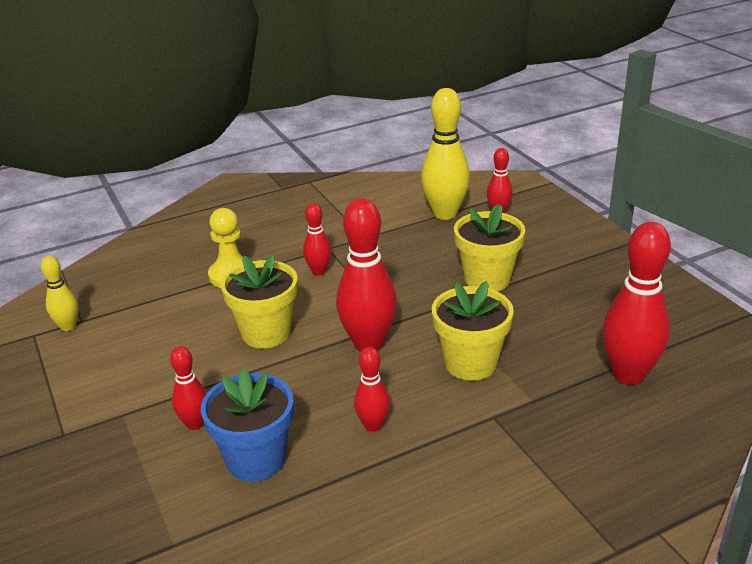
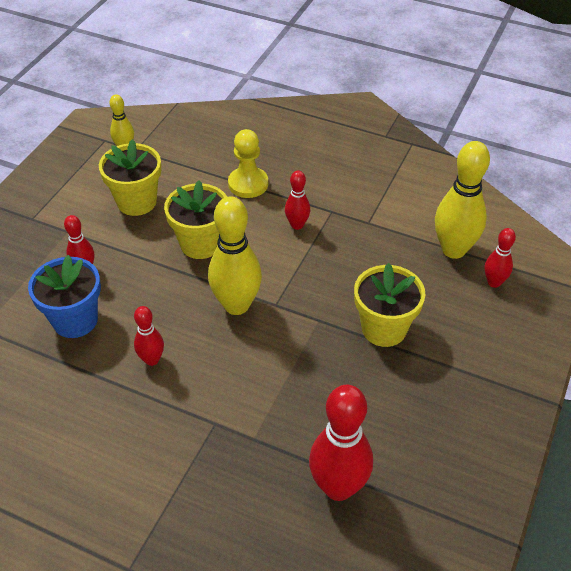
camera: 50 degrees right, 15 degrees up
red bowling pin [336,198,397,352] -> yellow bowling pin [208,196,262,315]
yellow flower pot [432,281,514,381] -> yellow flower pot moved to [99,139,161,216]

